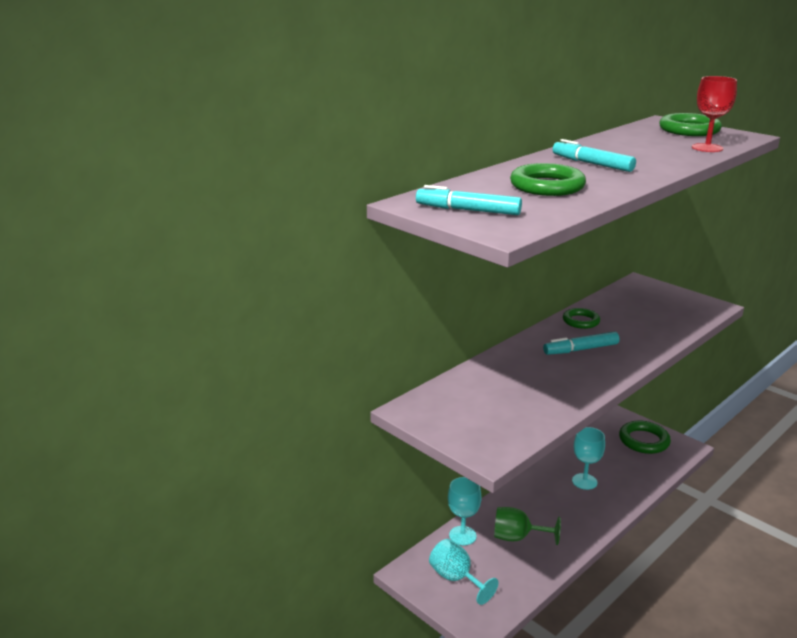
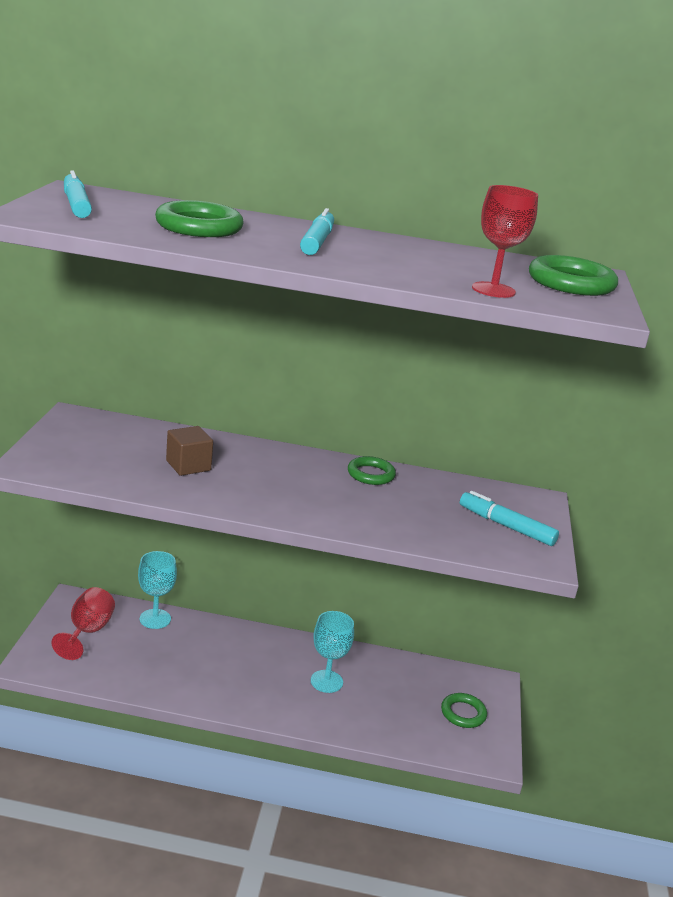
camera: 50 degrees right, 0 degrees up
turquoise goblet [429,539,498,605] -> red goblet [51,587,115,660]
green goblet [494,507,561,545] -> none
turquoise marker [543,331,620,355] -> turquoise marker moved to [460,491,559,546]
green ring [619,421,671,454] -> green ring [441,693,487,728], size x0.65
none -> brown cube [166,426,213,476]

